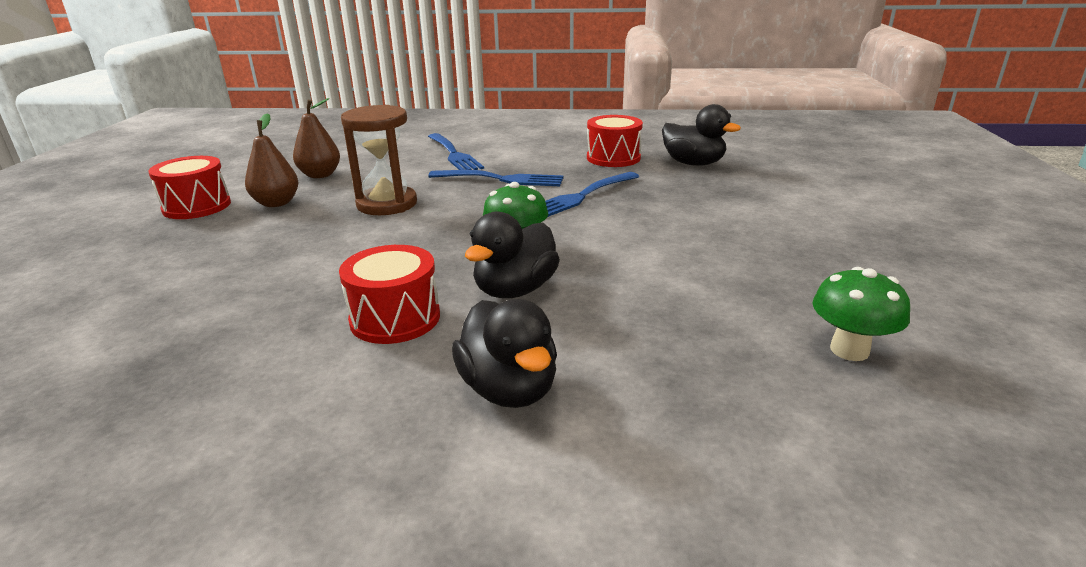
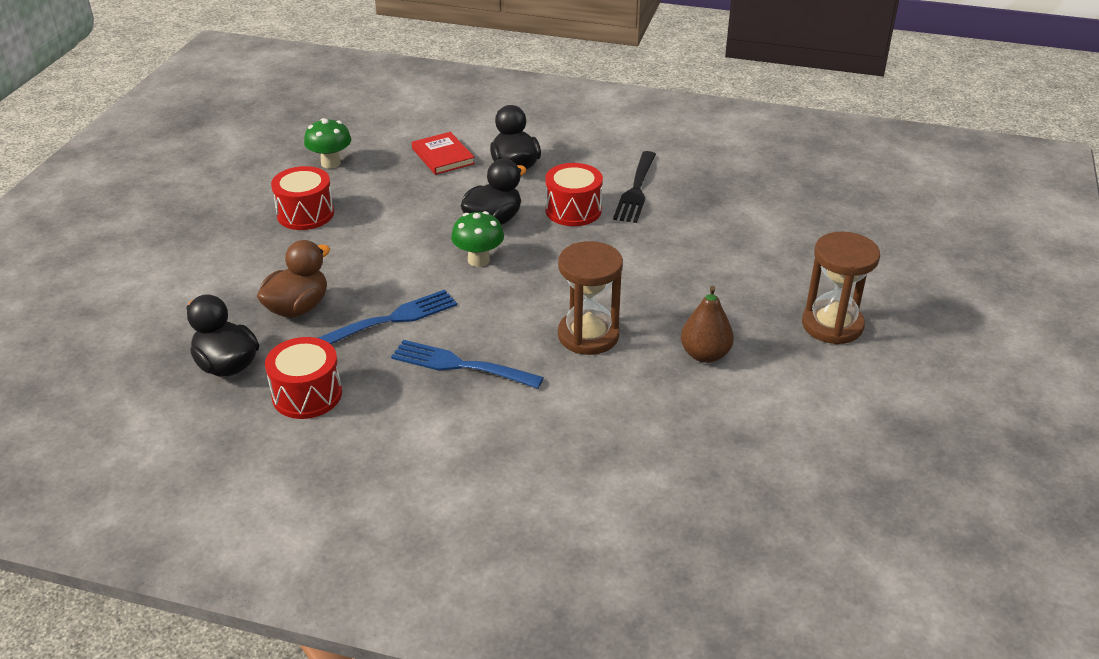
camera: 170 degrees left, 10 degrees up
red drum [148,156,231,219] -> red drum moved to [271,166,334,230]
brown pear [293,98,340,178] -> none
blue fork [428,133,484,170] -> none
none -> brown duck [257,240,330,318]
none -> red book [412,132,475,175]
none -> black fork [613,151,656,223]
none -> brown hourglass [802,232,880,344]

